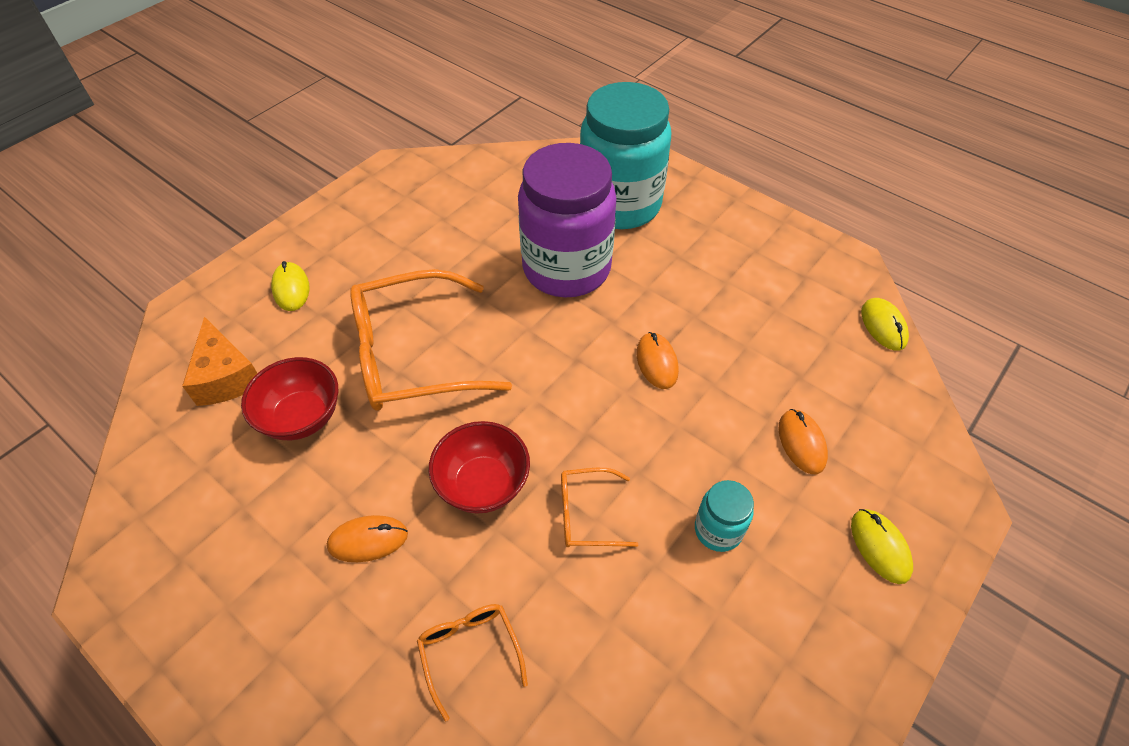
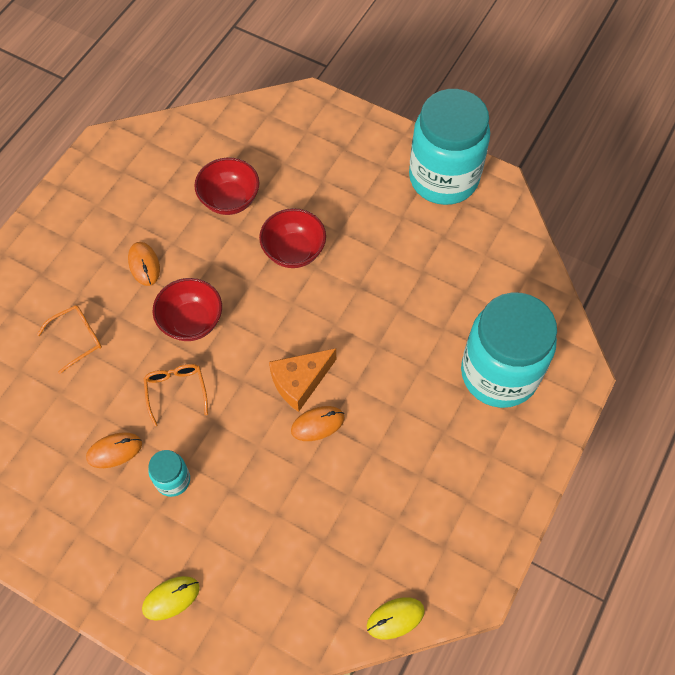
camera: 80 degrees right, 10 degrees up
orange cheese [182,317,257,406] -> orange cheese moved to [269,348,336,412]
yellow mouse [271,261,310,311] -> none
orange glasses [350,269,512,411] -> red bowl [259,208,326,268]
purple jar [518,143,617,297] -> none
orange mouse [778,409,828,474] -> orange mouse moved to [86,432,142,468]
none -> turquoise jar [409,89,490,205]

